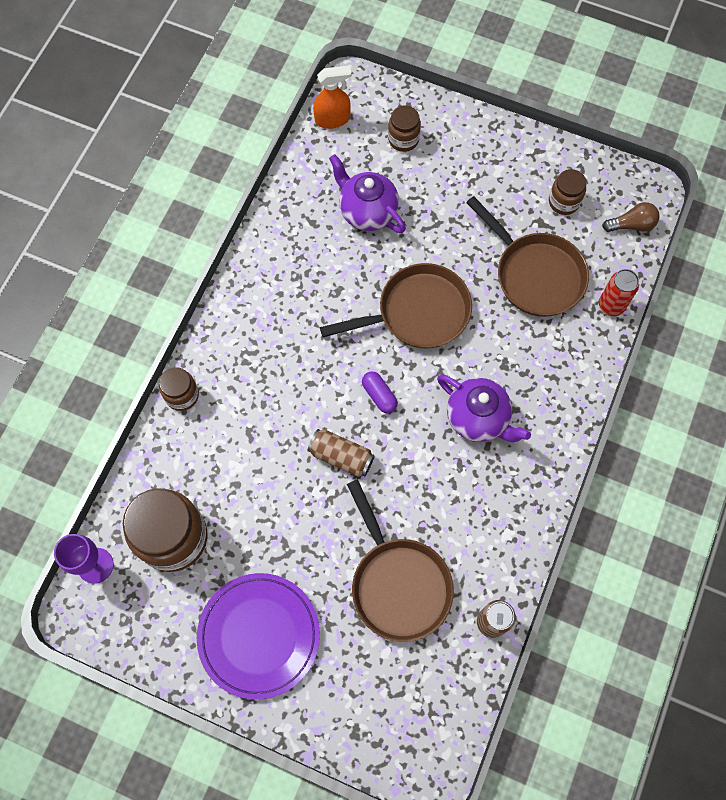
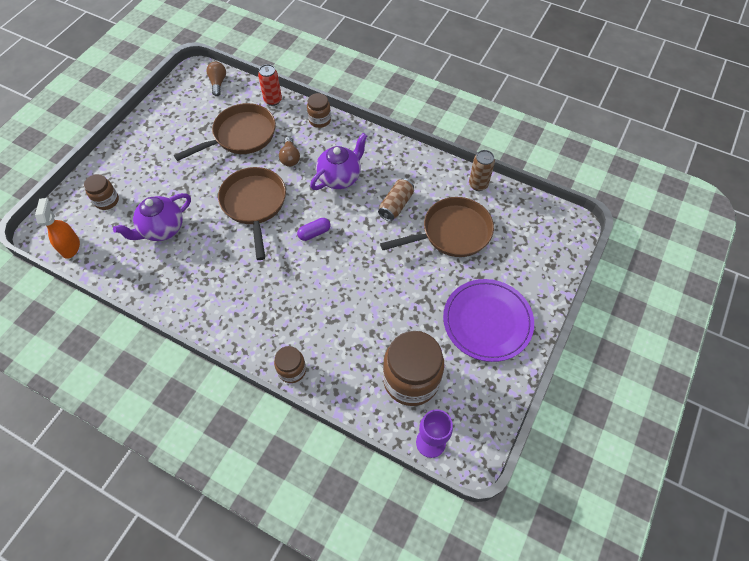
camera: 85 degrees left, 10 degrees down
brown can [308,429,375,477] -> brown can moved to [378,178,414,221]
brown jar [549,169,586,215] -> brown jar moved to [307,93,331,128]
none -> brown light bulb [279,136,300,167]

